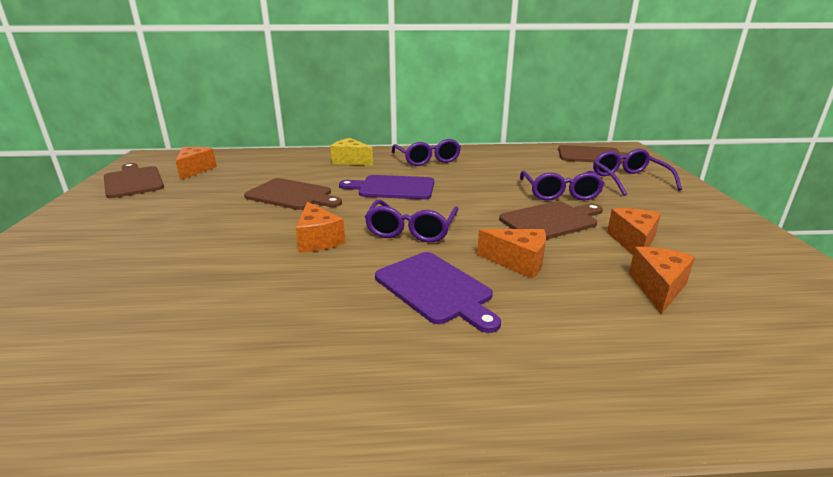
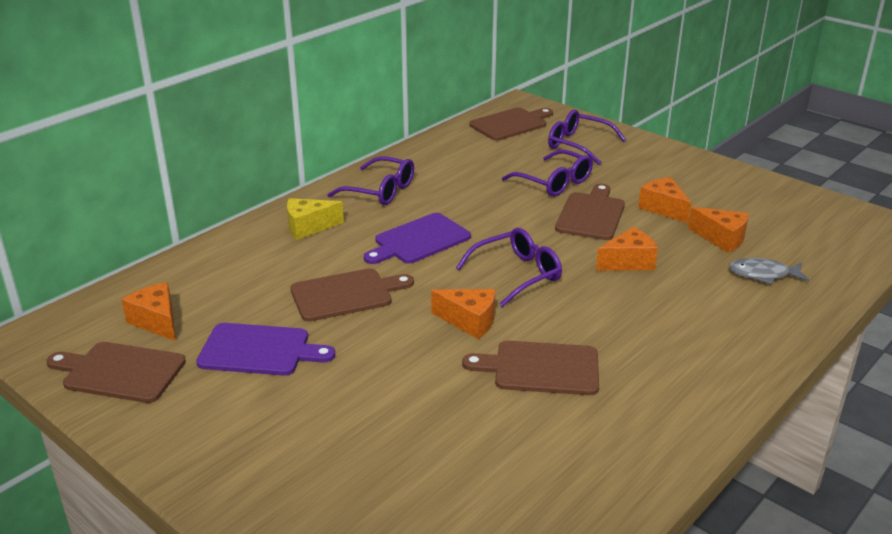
camera: 45 degrees left, 5 degrees up
purple glasses [365,200,458,242] -> purple glasses turned 90 degrees counterclockwise [456,228,562,307]
purple cutting board [375,252,501,333] -> purple cutting board moved to [196,323,335,376]
orange cheese [629,247,695,314] -> orange cheese turned 150 degrees clockwise [688,207,749,253]
none -> brown cutting board [462,341,599,395]
none -> grey fish [729,258,809,285]

